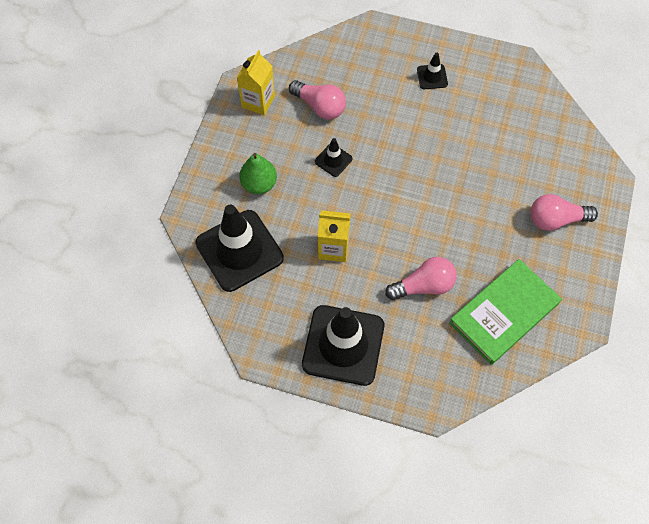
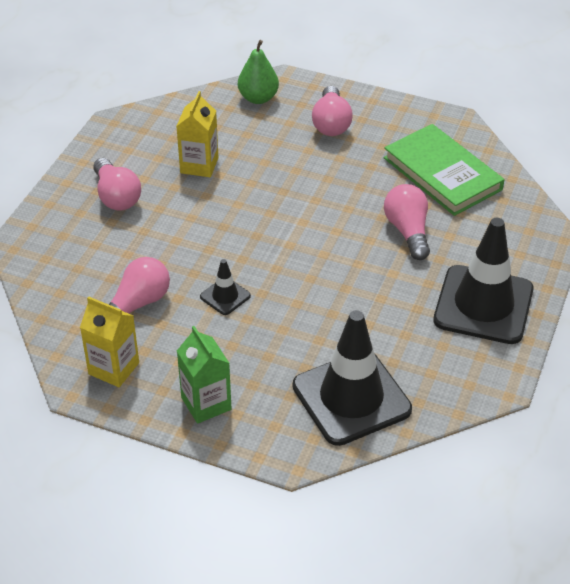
camera: 85 degrees left, 20 degrees down
green pear [239,153,277,194] -> green pear moved to [238,40,279,104]
yellow carton [318,210,351,262] -> yellow carton moved to [176,91,219,177]
black traffic cone [417,53,448,89] -> pink light bulb [94,158,141,211]
none -> green carton [177,326,232,424]

